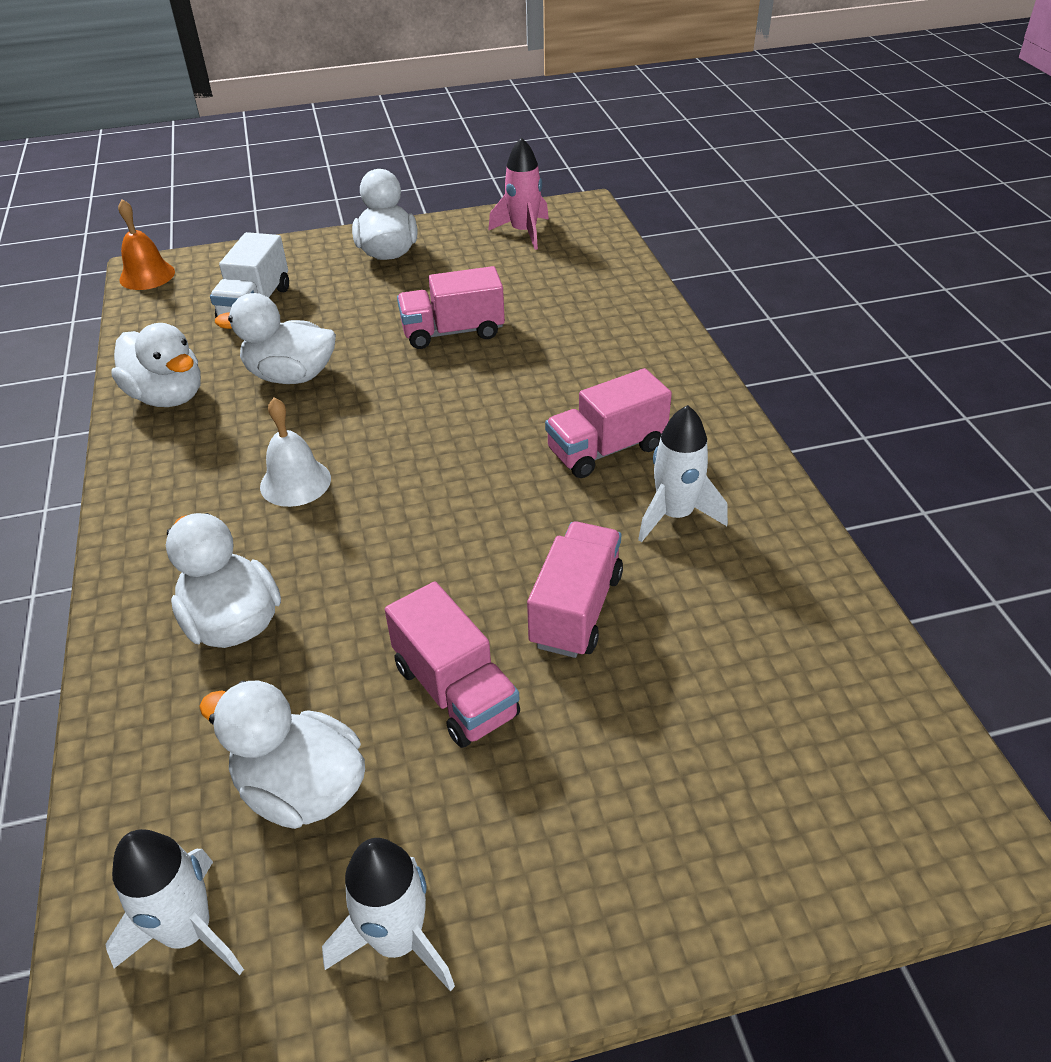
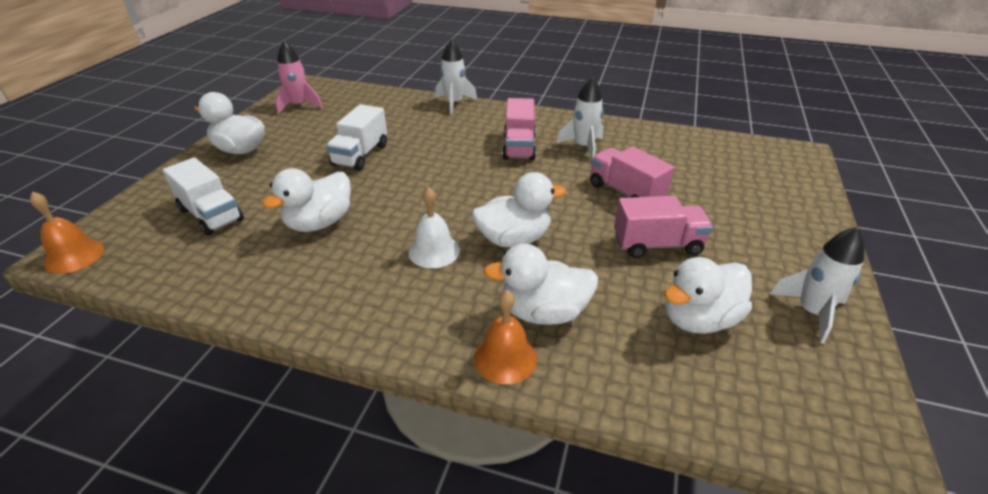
camera: 60 degrees left, 5 degrees down
white rocket [105,829,244,975] -> white rocket moved to [435,39,477,115]
white duck [111,323,201,407] -> white duck moved to [472,172,566,247]
pink truck [397,266,505,349] -> white truck [326,104,387,171]
none -> orange bell [474,290,537,384]

